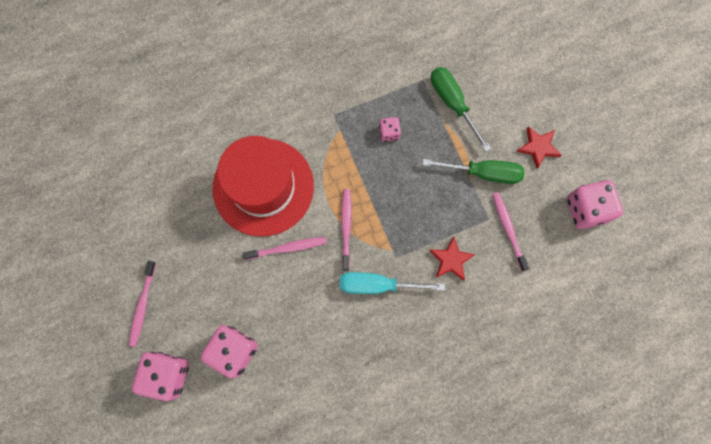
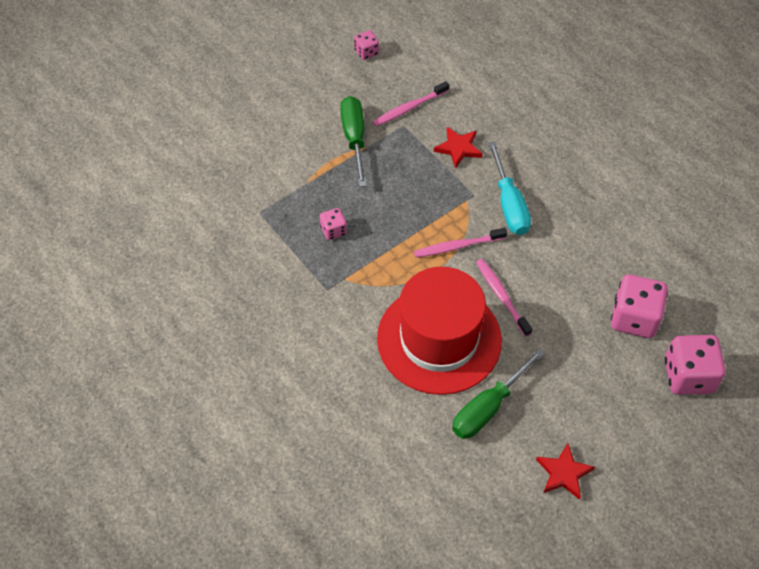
camera: 105 degrees left, 20 degrees down
pink toothbrush [129,261,156,347] -> none
green screwdriver [431,67,491,152] -> green screwdriver moved to [452,349,545,439]
red star [516,127,561,169] -> red star moved to [536,443,595,500]
pink dice [567,180,623,229] -> pink dice [354,30,379,60], size x0.52

